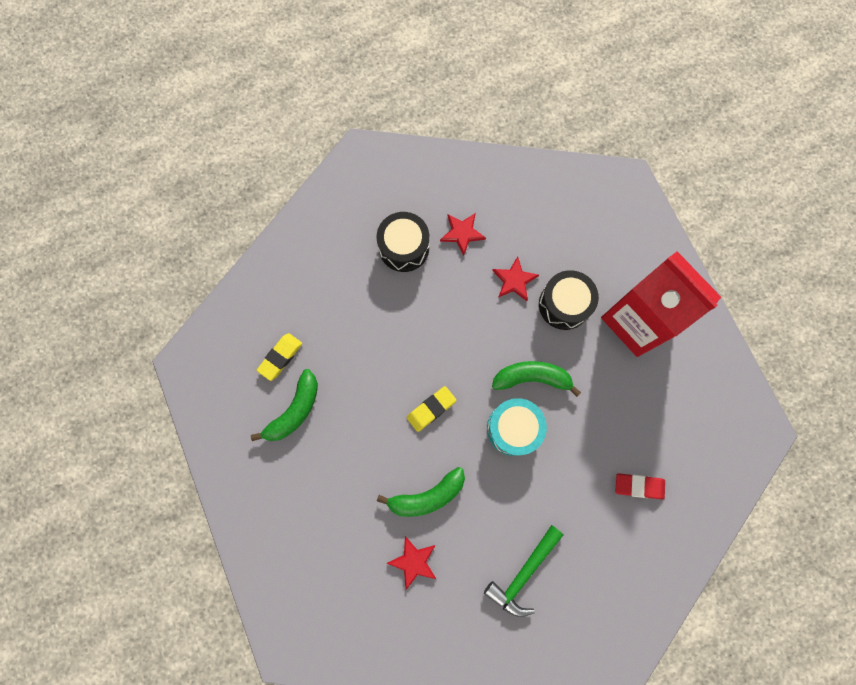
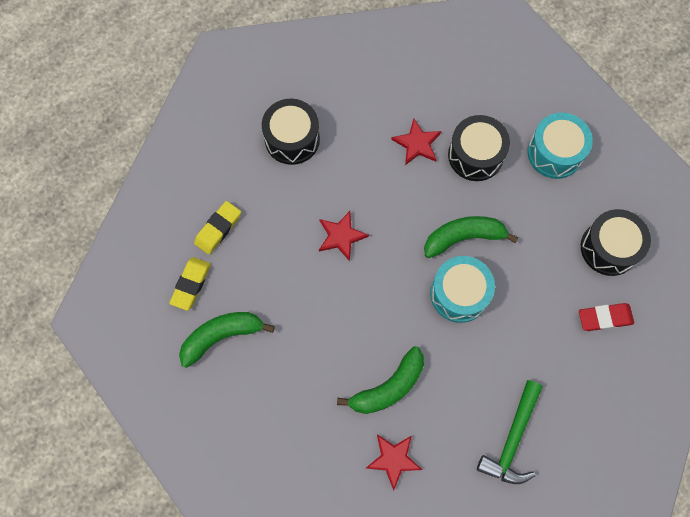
camera: 15 degrees left, 5 degrees down
green banana [251,369,318,441] -> green banana turned 135 degrees counterclockwise [179,312,275,368]
yellow eraser [407,386,456,432] -> yellow eraser moved to [194,201,241,255]
red star [440,213,486,256] -> red star moved to [319,211,369,261]
red carton [601,251,721,357] -> turquoise drum [527,113,593,179]
none -> black drum [581,209,651,276]

